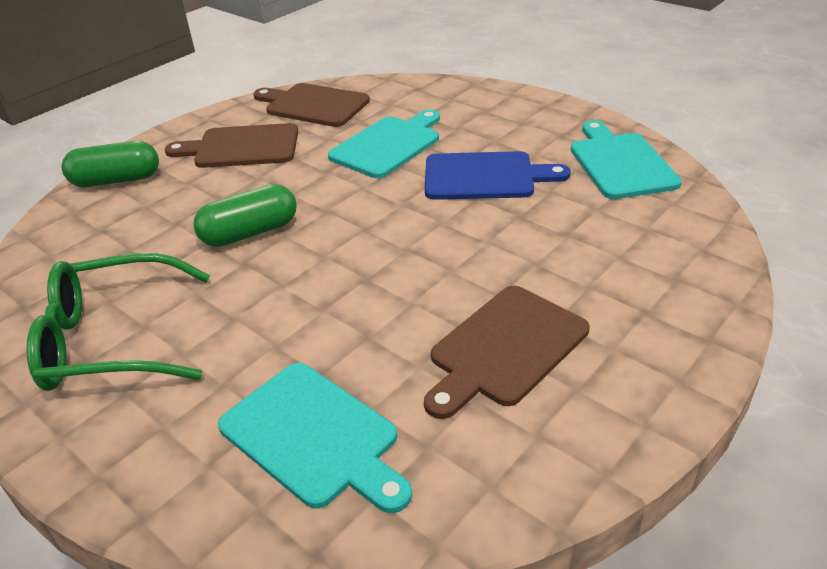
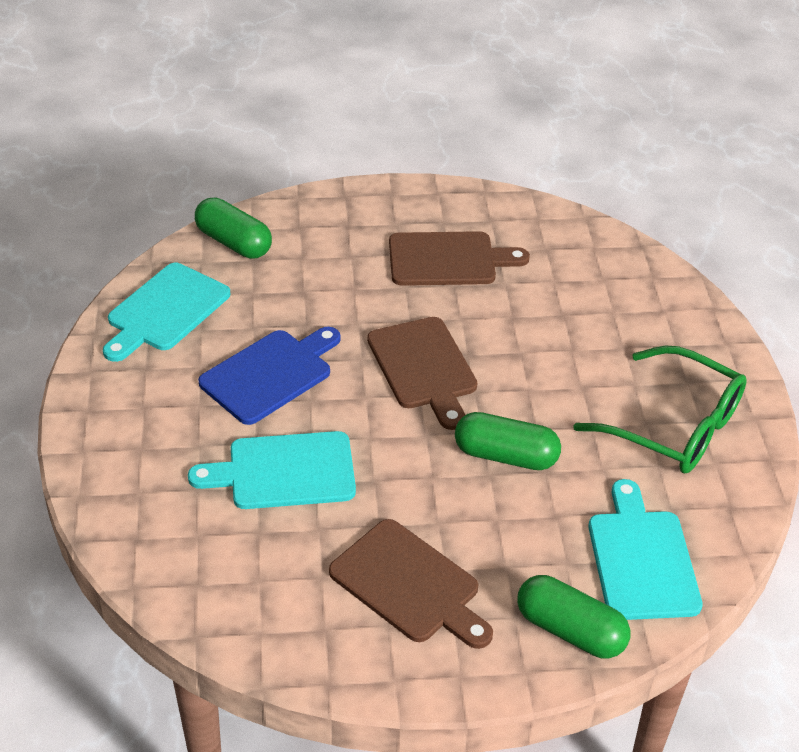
camera: 140 degrees left, 5 degrees up
turquoise cutting board [218,363,412,513] -> turquoise cutting board moved to [588,479,703,620]
brown cutting board [254,83,370,127] -> brown cutting board moved to [367,317,478,430]
blue cutting board [425,151,571,200] -> blue cutting board turned 90 degrees clockwise [198,327,341,425]
none -> green capsule [195,197,272,259]

